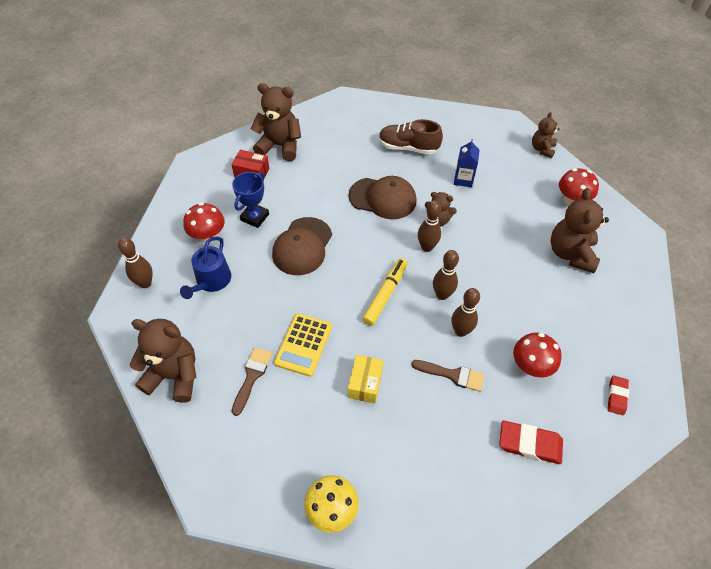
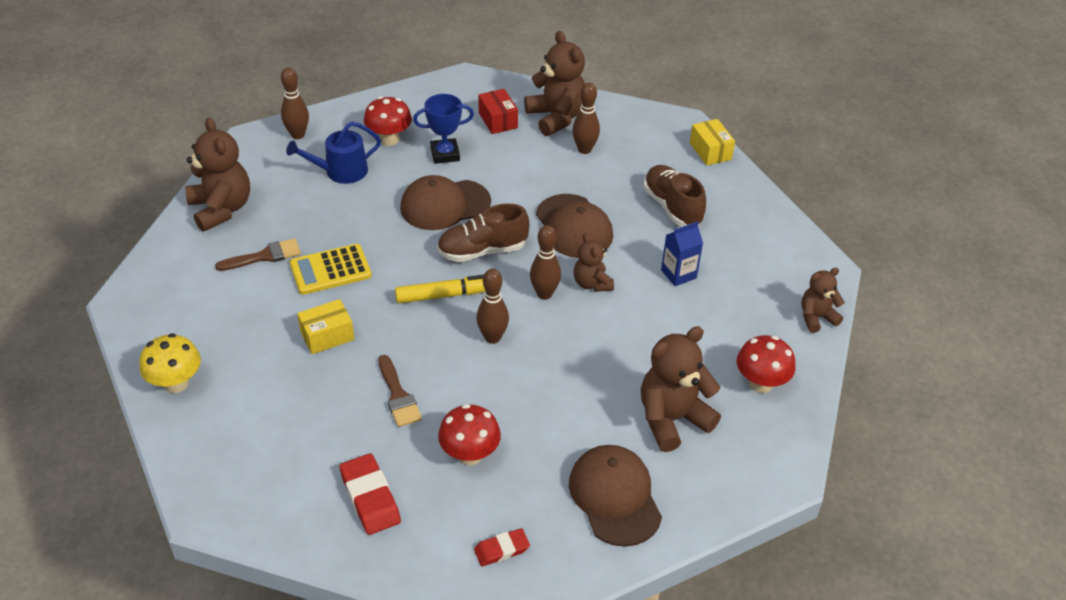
camera: 50 degrees right, 10 degrees down
brown bowling pin [452,288,480,337] -> brown bowling pin moved to [572,82,600,154]
none -> brown shoe [437,204,529,262]
none -> brown cap [569,445,662,547]
none -> yellow box [690,119,735,166]

